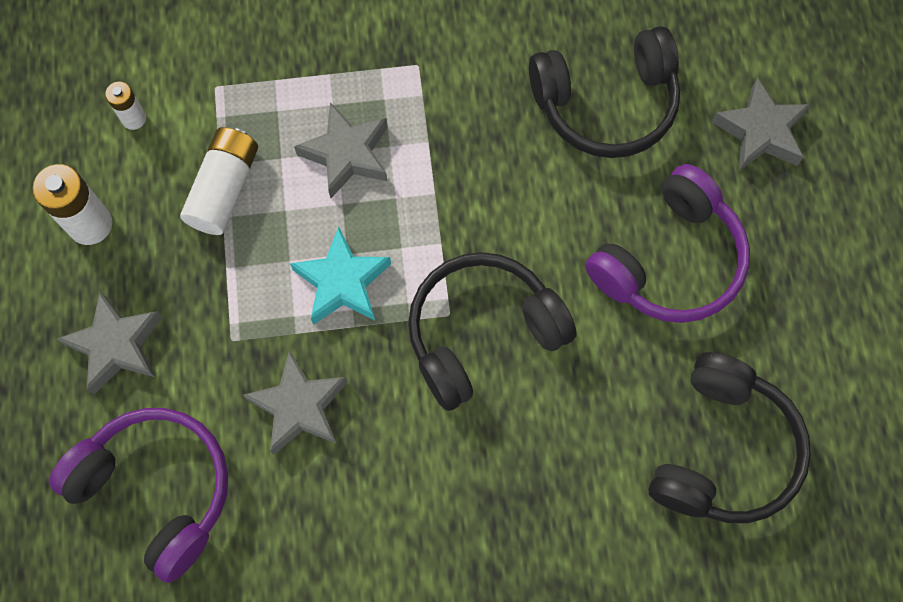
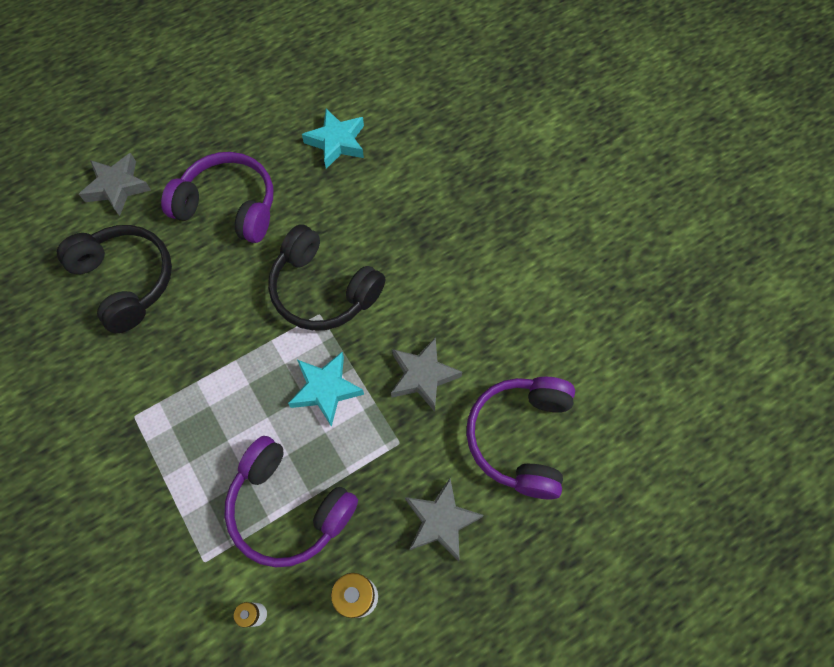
camera: 115 degrees left, 5 degrees down
white battery [180,127,258,235] -> purple headphones [225,436,358,567]
grey star [294,102,388,198] -> none
black headphones [649,352,811,523] -> turquoise star [302,109,364,169]

